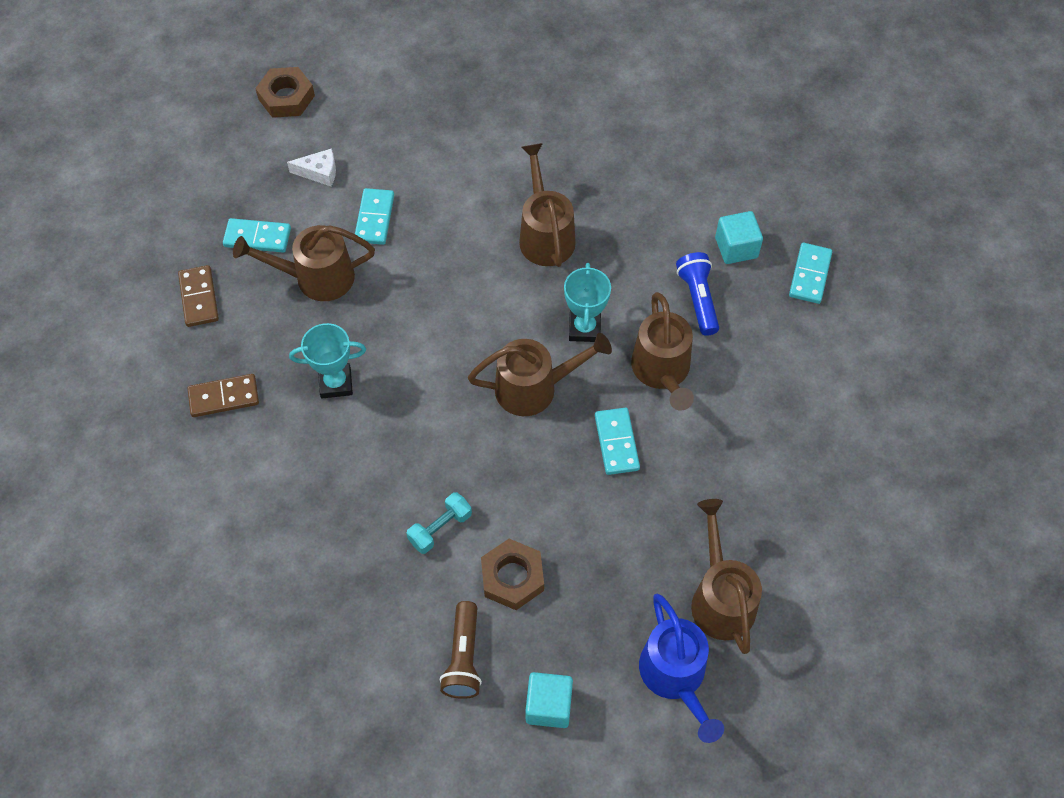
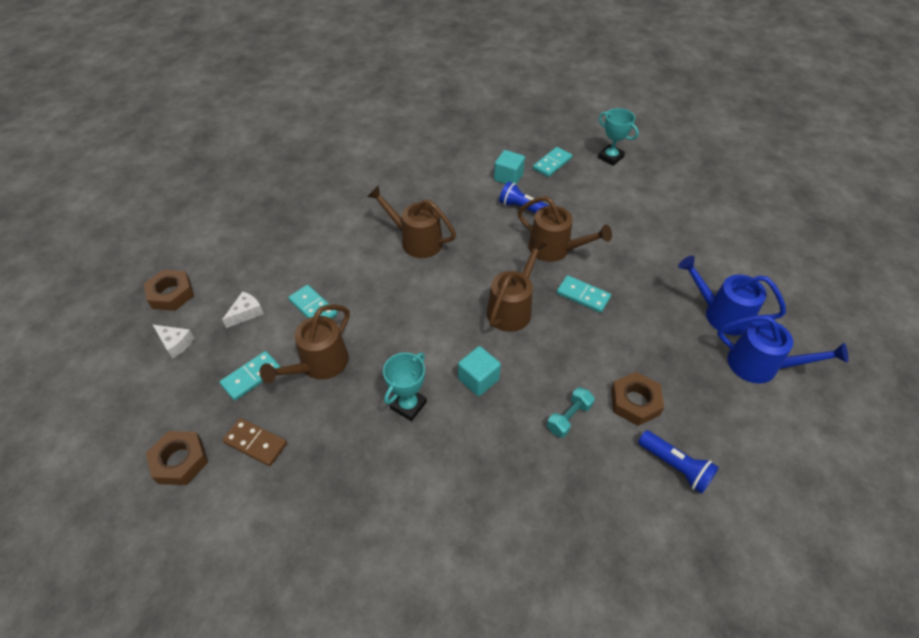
camera: 50 degrees left, 10 degrees down
brown domino [187,374,259,417] -> none
turquoise dumbbell [406,492,472,554] -> turquoise dumbbell turned 45 degrees clockwise [547,387,595,438]
brown flashlight [440,601,482,699] -> blue flashlight [638,430,719,494]
turquoise cube [525,672,573,728] -> turquoise cube moved to [458,346,501,396]
turquoise trophy [564,263,611,342] -> turquoise trophy moved to [598,108,639,166]
brown watering can [691,499,762,654] -> blue watering can [678,256,786,336]
turquoise domino [789,243,832,304] -> turquoise domino turned 75 degrees clockwise [533,147,572,177]
none -> brown nut [146,431,208,485]
none -> white cheese [153,325,194,359]

